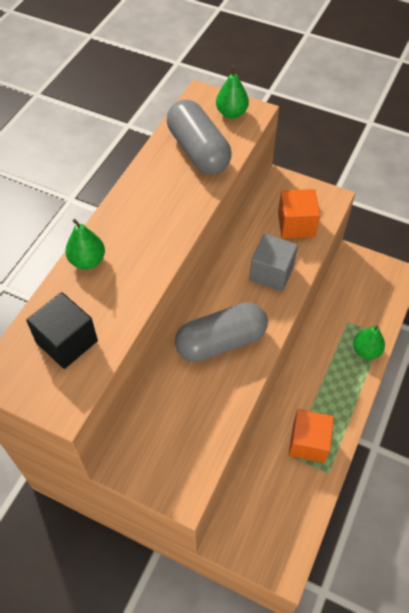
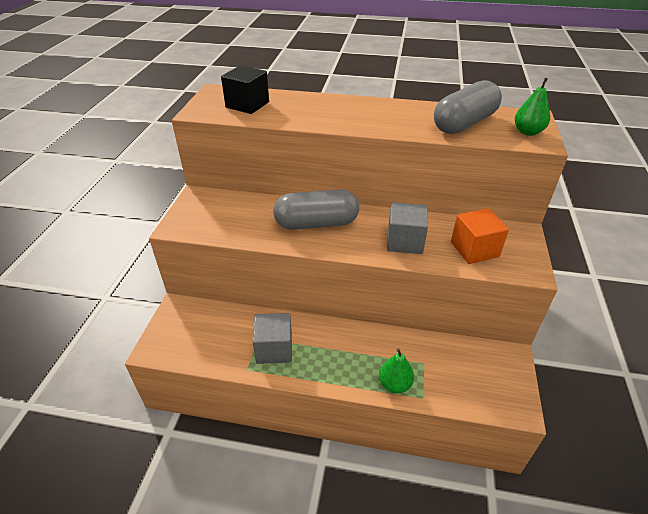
camera: 75 degrees right, 15 degrees down
green pear [65,219,105,269] -> none
grey capsule [175,302,268,362] -> grey capsule turned 60 degrees counterclockwise [273,189,359,230]
orange cube [289,409,334,463] -> grey cube [253,313,292,364]

